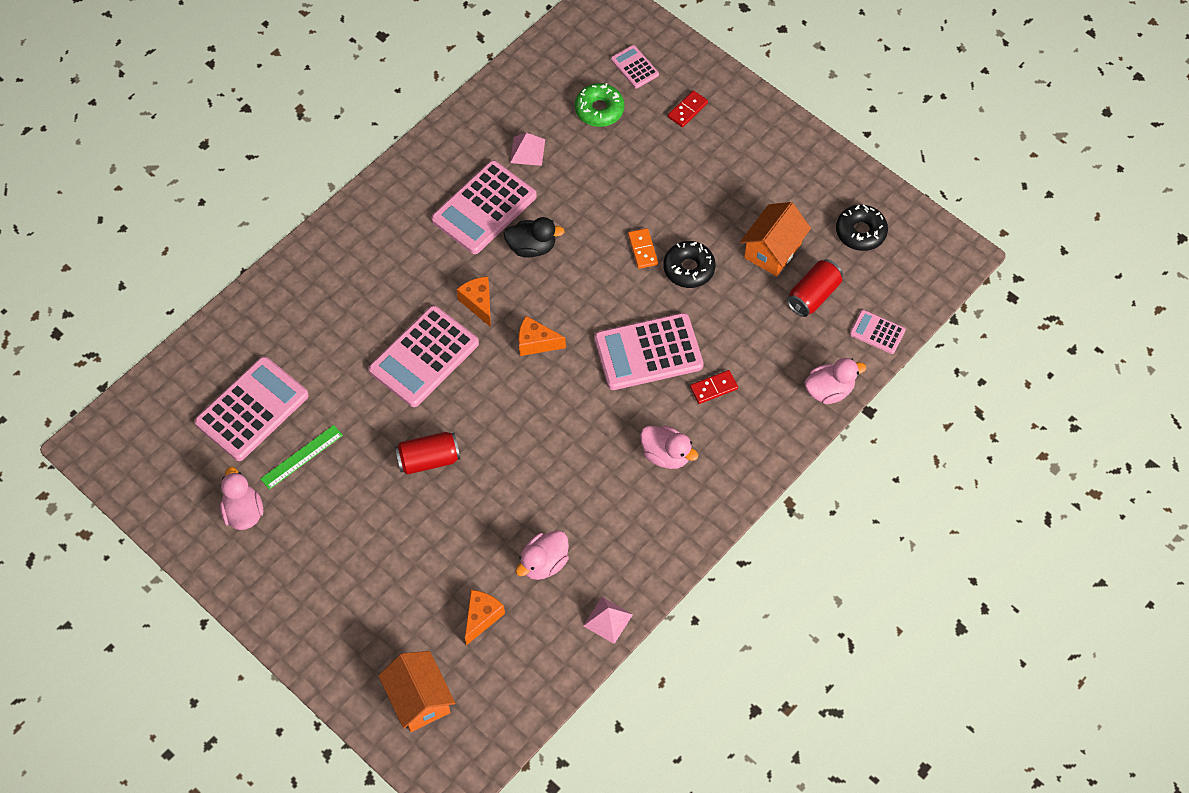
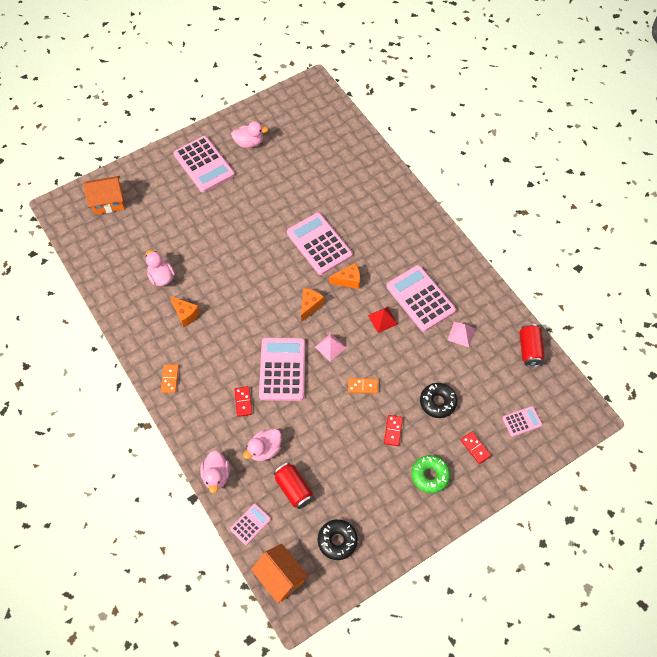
camera: 105 degrees right, 0 degrees up
pink calculator [195,357,309,461] -> pink calculator moved to [174,136,235,193]
green ruler [260,425,343,490] -> none
red can [395,432,460,475] -> red can moved to [519,324,545,367]
orange cheese [465,590,505,645] -> orange cheese moved to [170,296,200,327]
black duck [503,217,565,258] -> red pyramid [368,307,398,333]
green donut [575,83,624,127] -> green donut moved to [411,455,450,493]
pink pyramid [583,597,633,644] -> pink pyramid moved to [315,333,346,362]
pink duck [640,425,699,469] -> pink duck moved to [243,429,282,461]
black donut [663,241,716,288] -> black donut moved to [420,383,457,418]
orange house [740,202,811,276] -> orange house moved to [251,544,309,603]
none -> orange domino [161,364,179,393]
none -> red domino [384,415,403,446]

